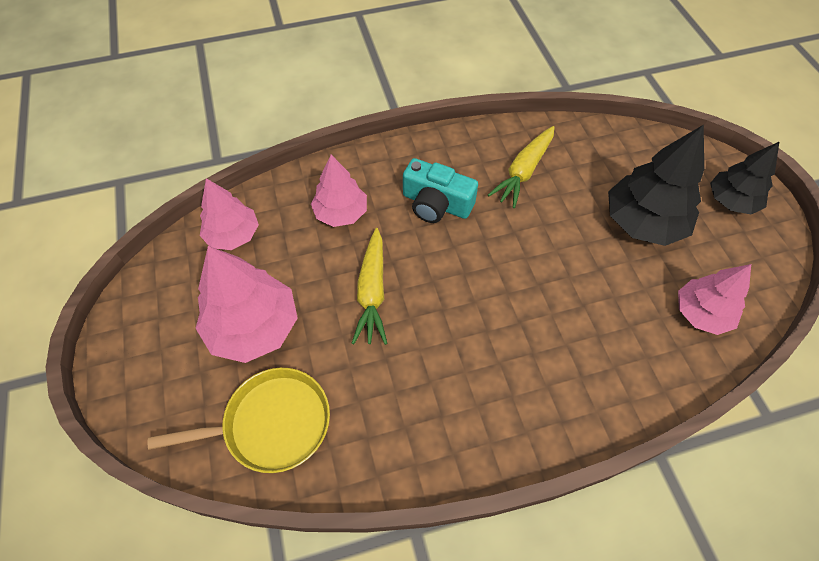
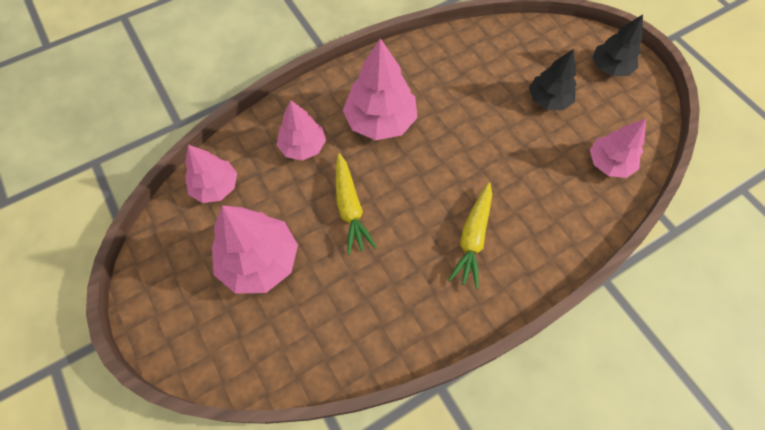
camera: 15 degrees left, 5 degrees up
yellow pan [148,368,330,473] -> none
turquoise camera [403,158,478,223] -> pink tree [343,38,418,140]
yellow carrot [488,126,555,208] -> yellow carrot moved to [448,182,492,289]
black tree [608,125,704,246] -> black tree [529,49,577,110], size x0.65

